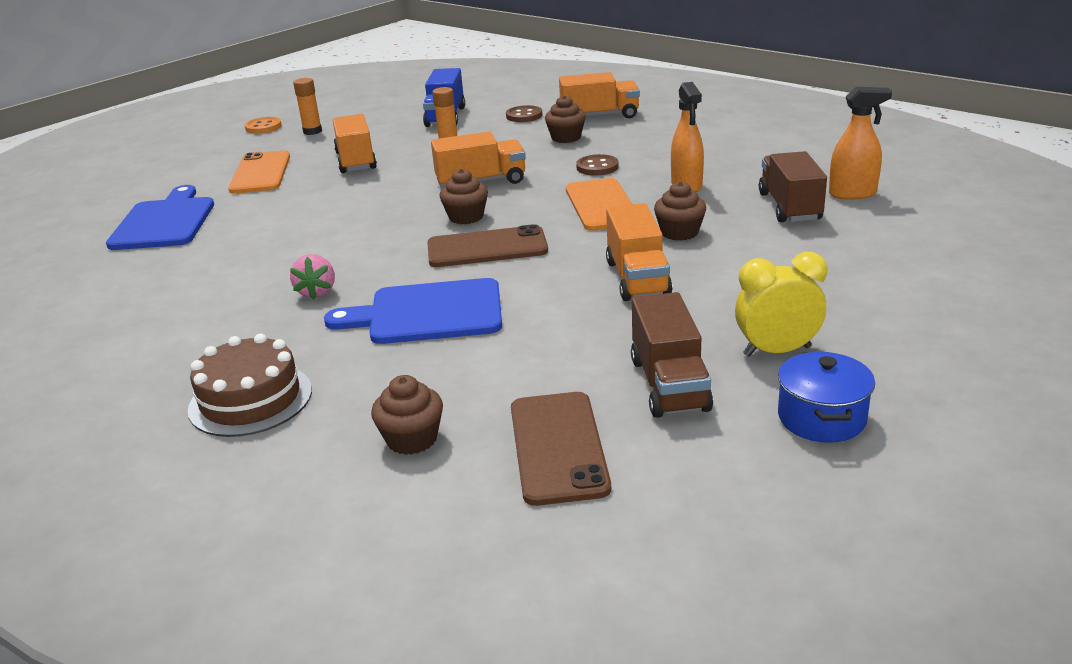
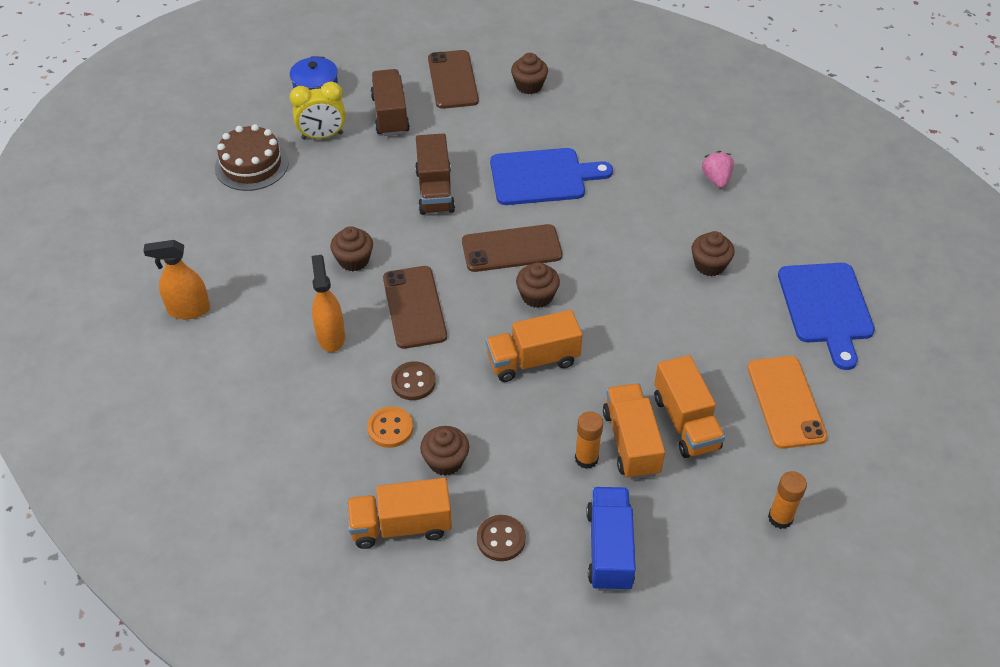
camera: 175 degrees right, 20 degrees up
brown cake [188,334,312,437] -> brown cake moved to [215,124,289,191]
orange button [245,117,282,134] -> orange button moved to [367,407,413,448]
pink strawberry [290,254,335,299] -> pink strawberry moved to [702,151,734,188]
orange phone [566,178,632,231] -> brown phone [383,266,447,349]
orange truck [606,203,673,301] -> orange truck moved to [603,384,665,480]
brown truck [759,151,827,222] -> brown truck moved to [415,133,455,215]
none -> brown cupcake [692,231,735,276]

